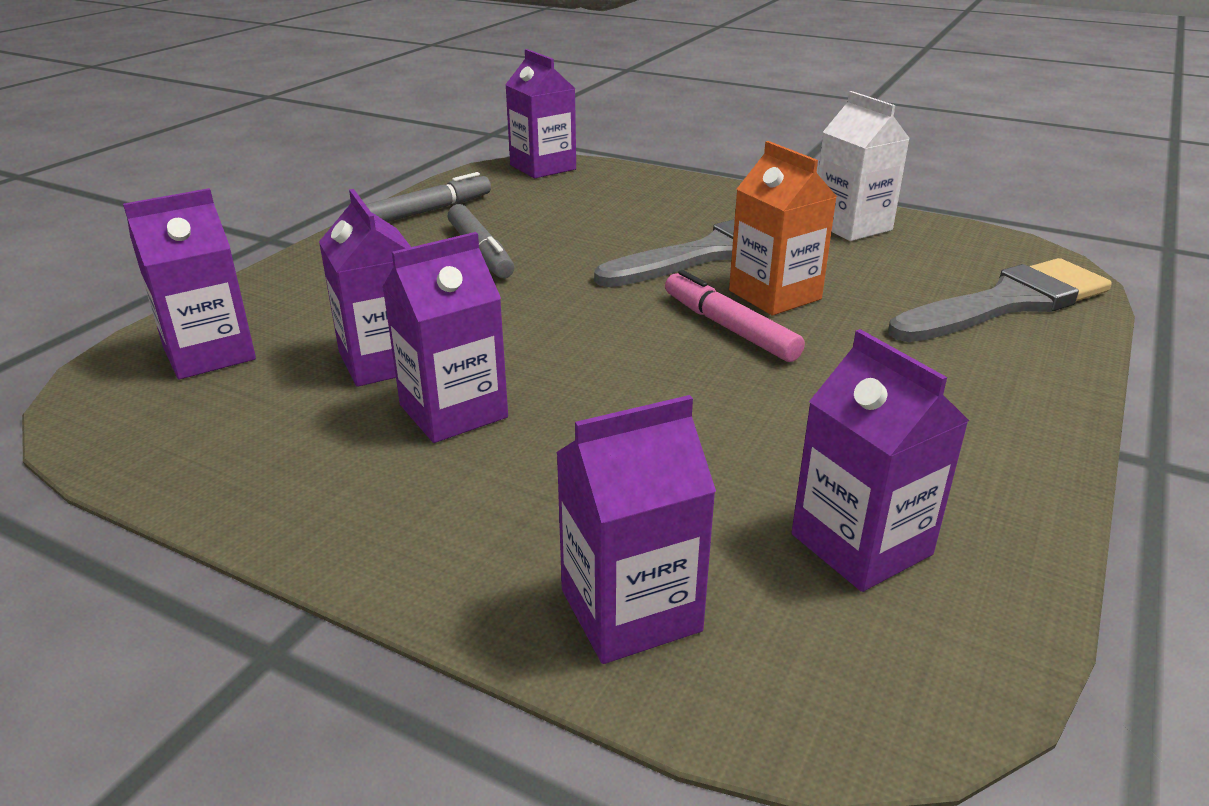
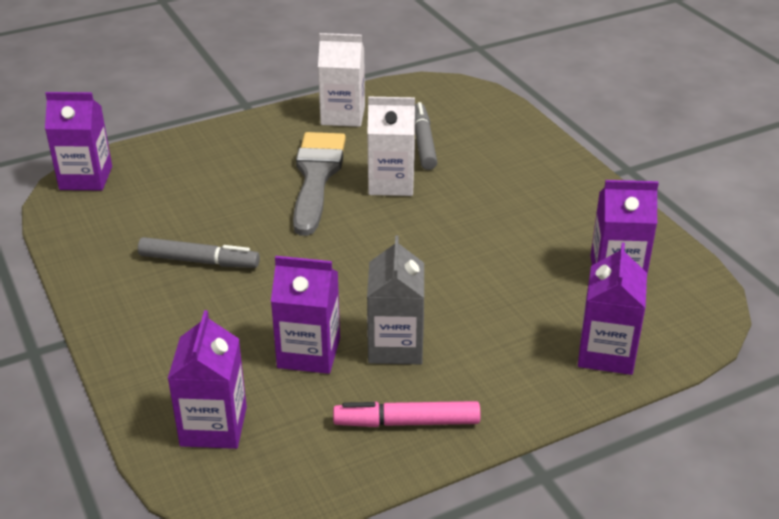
camera: 55 degrees left, 5 degrees up
grey marker [365,172,491,222] -> grey marker moved to [415,102,437,170]
purple carton [382,232,508,443] -> grey carton [367,236,424,364]
pink marker [665,270,805,362] -> pink marker moved to [333,401,481,427]
orange carton [729,141,837,315] -> white carton [367,97,415,196]
grey brush [888,258,1112,342] -> none

